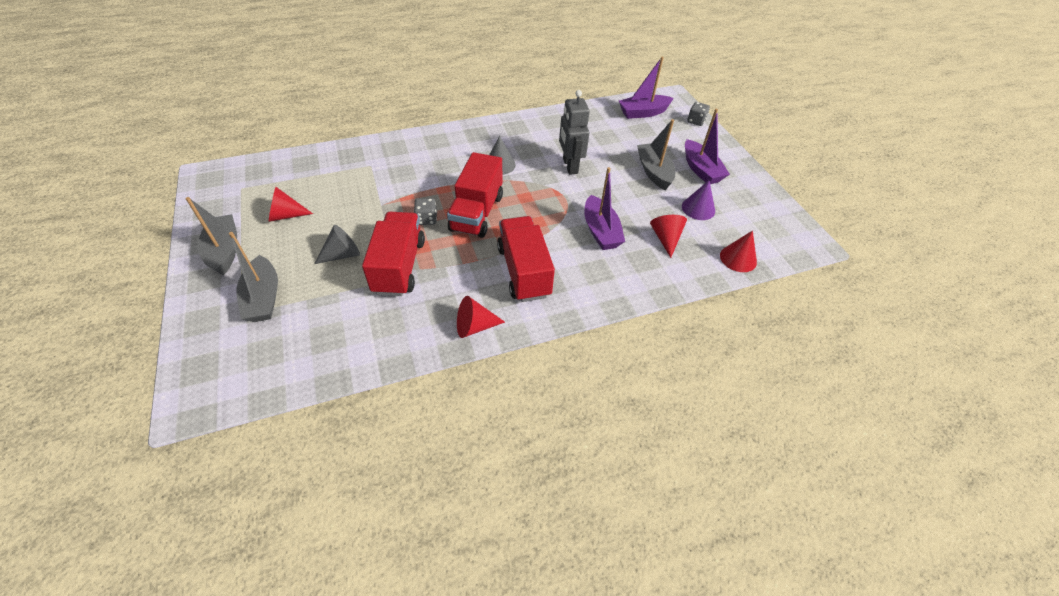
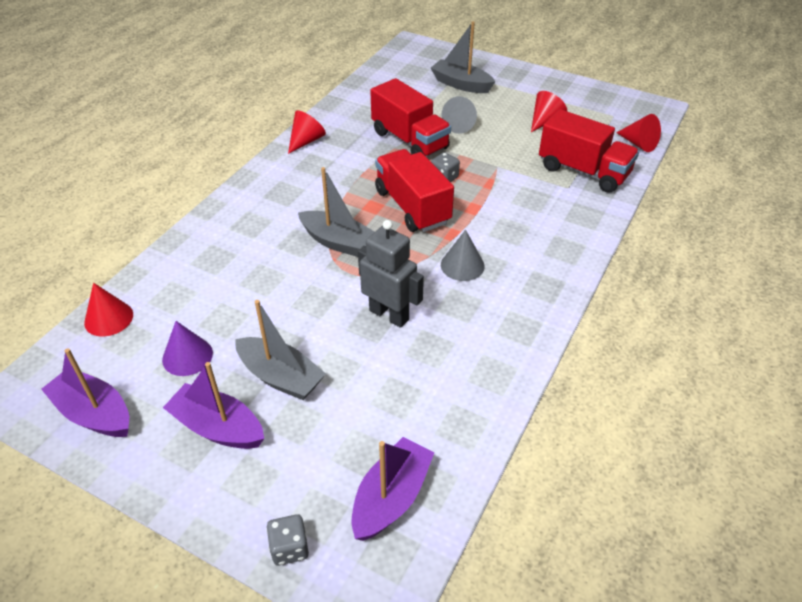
camera: 140 degrees right, 5 degrees down
grey boat [185,197,237,275] -> grey boat moved to [298,167,375,257]
red truck [497,216,555,302] -> red truck moved to [539,109,639,193]
purple boat [584,167,625,250] -> purple boat moved to [41,348,129,437]
red cone [650,215,687,258] -> red cone moved to [616,114,661,152]

